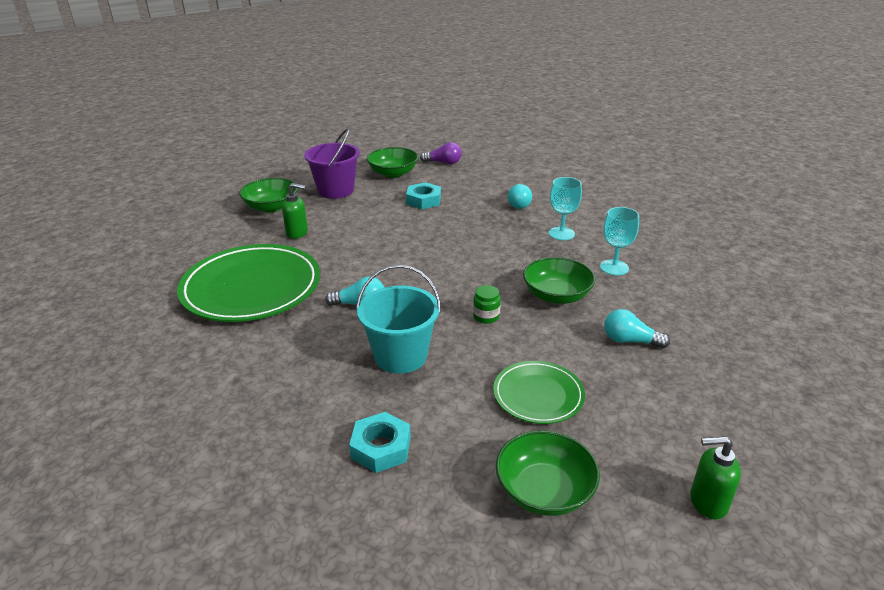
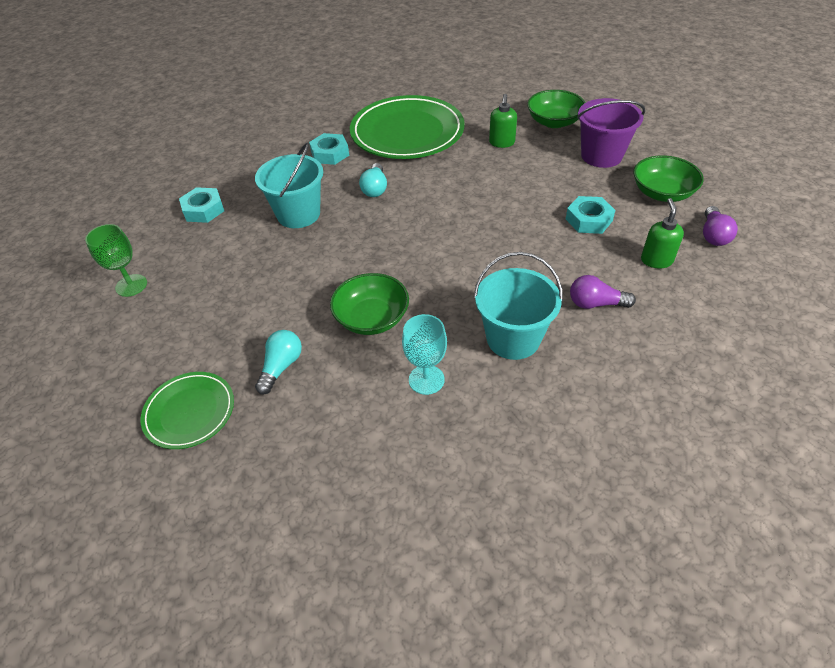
camera: 95 degrees right, 15 degrees up
green jar [473,285,501,324] -> none
green plate [493,361,585,424] -> green plate moved to [140,372,234,449]
green bowl [496,431,600,516] -> green goblet [85,224,147,297]
turquoise light bulb [508,184,532,209] -> purple light bulb [570,275,636,309]
turquoise goblet [549,177,582,240] -> turquoise bucket [474,252,563,360]
green soap dispenser [690,436,741,519] -> green soap dispenser moved to [641,198,684,269]
none -> turquoise nut [309,133,349,165]

